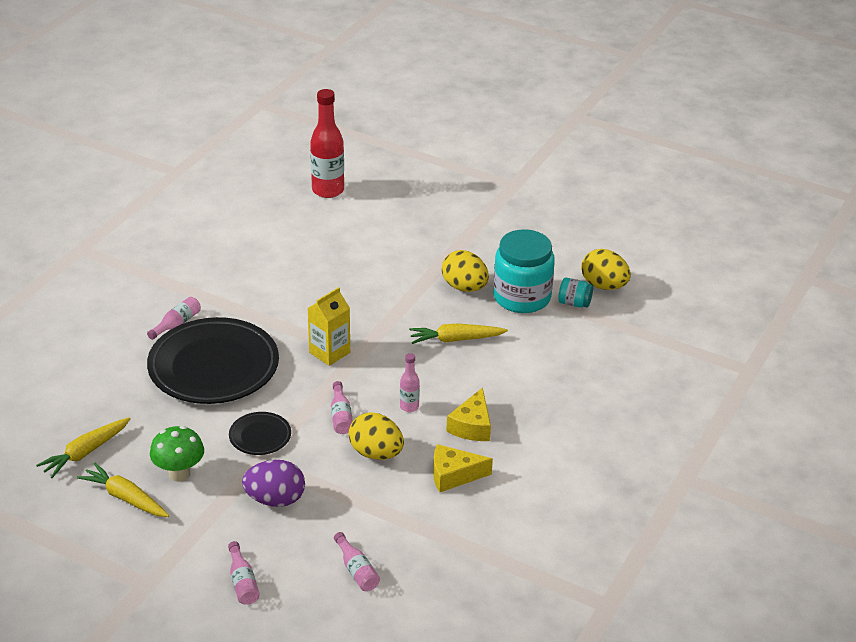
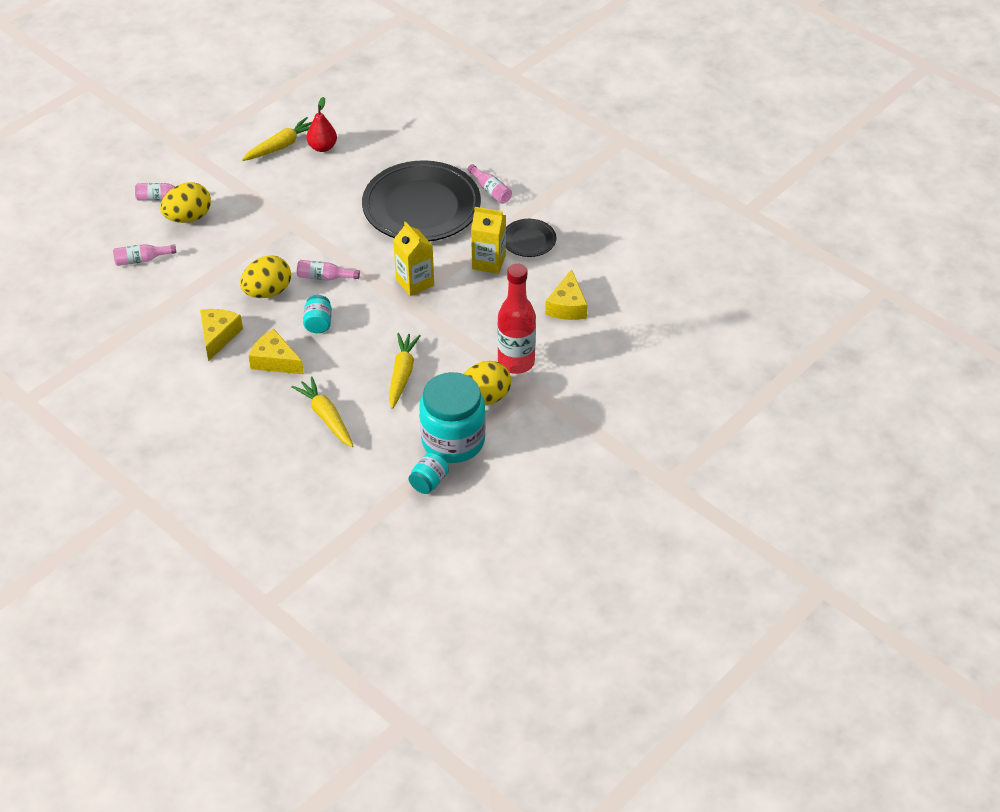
camera: 105 degrees right, 10 degrees up
yellow carrot [36,417,131,478] -> yellow carrot moved to [291,377,354,447]
green mushroom [150,426,204,482] -> none
black plate [229,412,291,455] -> black plate moved to [506,219,556,257]
purple egg [242,460,305,507] -> none
red bottle [310,89,344,198] -> red bottle moved to [497,263,536,374]
pink bottle [400,353,420,412] -> turquoise jar [303,295,332,333]
yellow egg [581,249,631,290] -> yellow egg moved to [160,182,211,223]
none -> red pear [307,97,337,152]
none -> yellow carton [471,207,506,274]
none -> yellow cheese [545,269,587,320]

